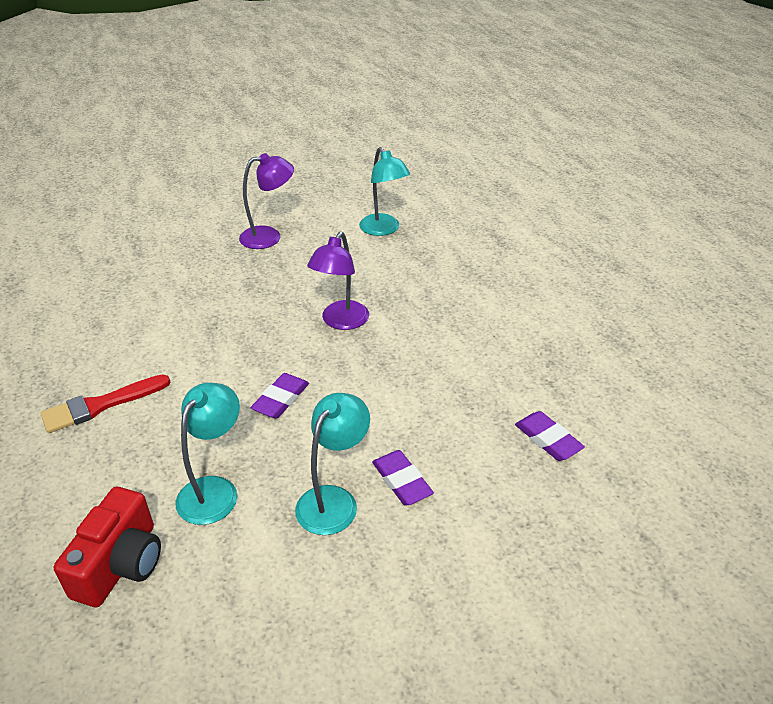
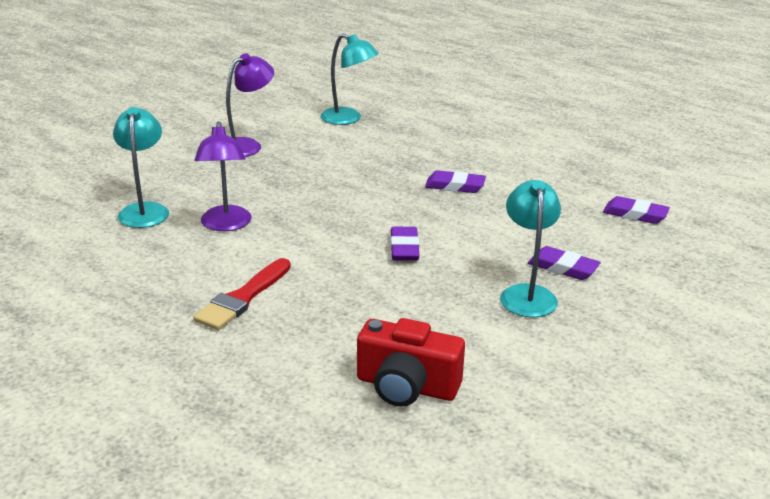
camera: 30 degrees left, 10 degrees down
red camera [54,487,161,607] -> red camera turned 120 degrees clockwise [357,318,465,407]
turquoise lamp [175,383,240,525] -> turquoise lamp moved to [113,107,169,228]
purple lamp [307,231,369,330] -> purple lamp moved to [194,121,252,231]
none -> purple eraser [425,170,486,193]

